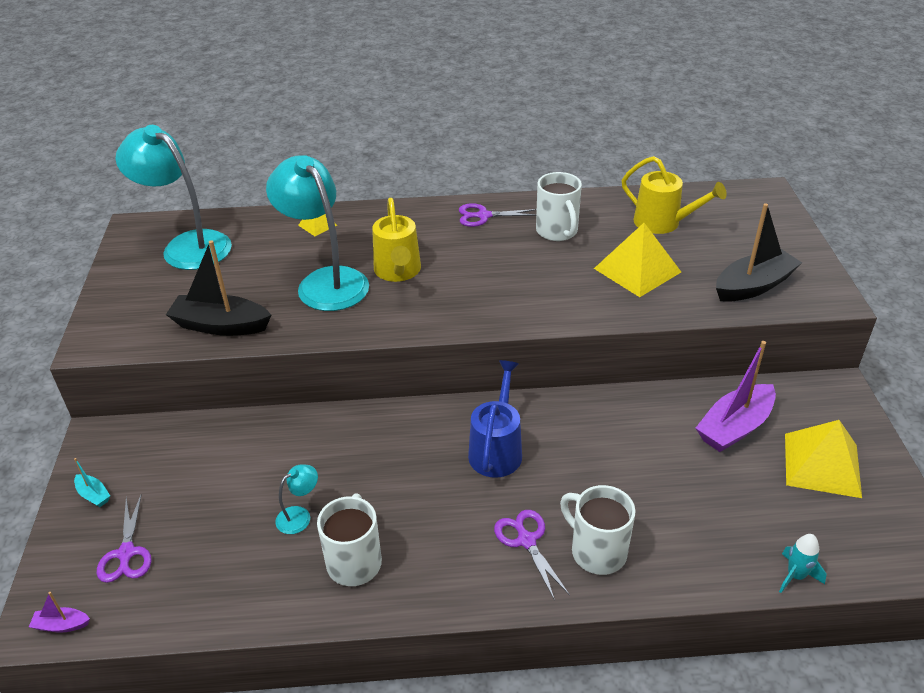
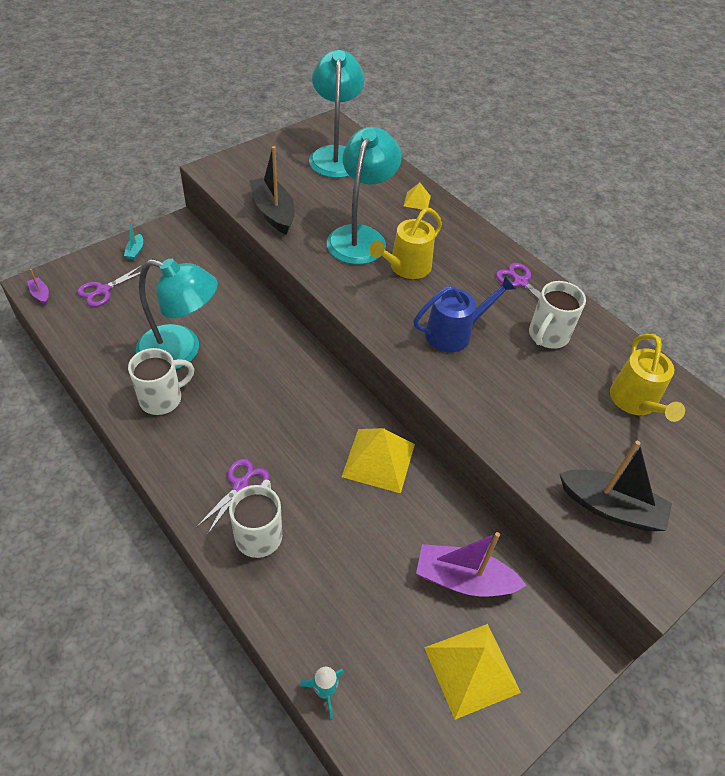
camera: 50 degrees right, 10 degrees up
turquoise lamp [275,464,318,534] -> turquoise lamp [136,258,218,369], size x2.40
blue watering can [468,360,522,478] -> blue watering can moved to [413,276,516,353]
yellow pyramid [594,223,681,297] -> yellow pyramid moved to [342,428,415,493]

